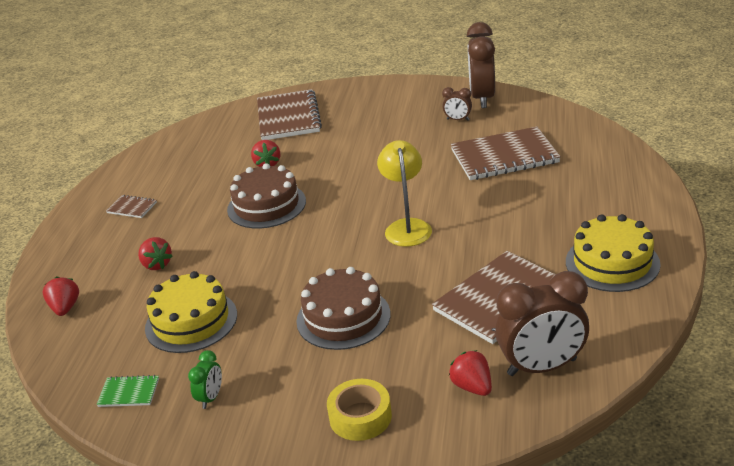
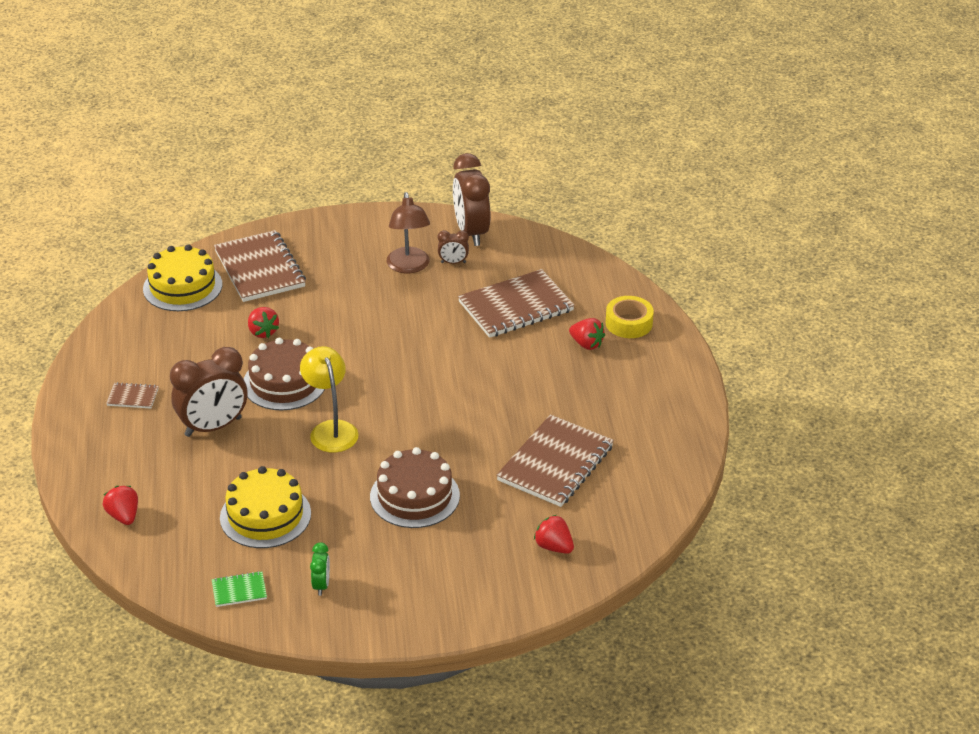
camera: 20 degrees left, 5 degrees up
red strawberry [138,237,173,270] -> red strawberry moved to [569,318,605,350]
yellow tape [327,379,392,441] -> yellow tape moved to [606,296,654,338]
yellow lamp [377,140,432,247] -> yellow lamp moved to [300,346,359,453]
brown clock [495,271,589,376] -> brown clock moved to [170,347,247,437]
yellow cake [566,214,661,292] -> yellow cake moved to [143,245,222,311]
none -> brown lamp [387,192,430,273]

